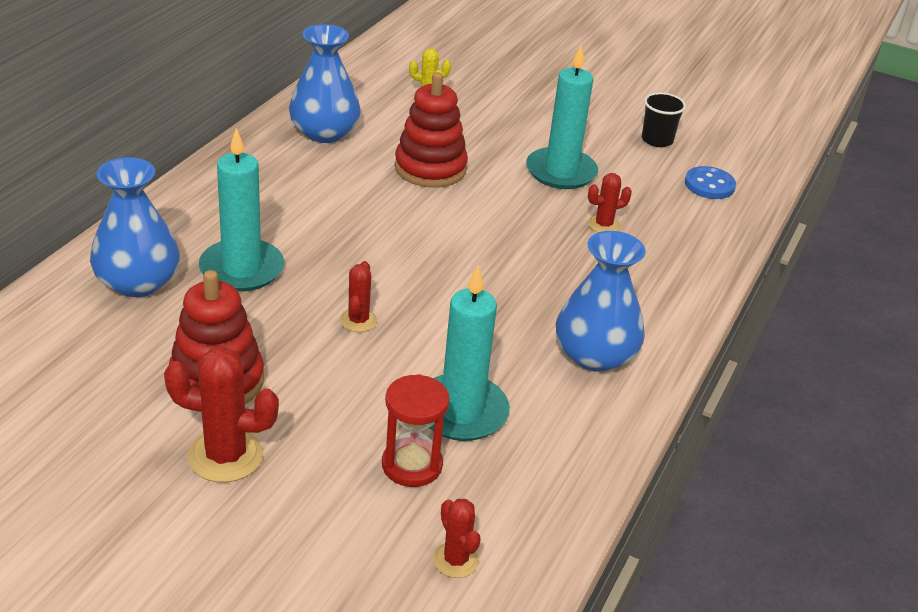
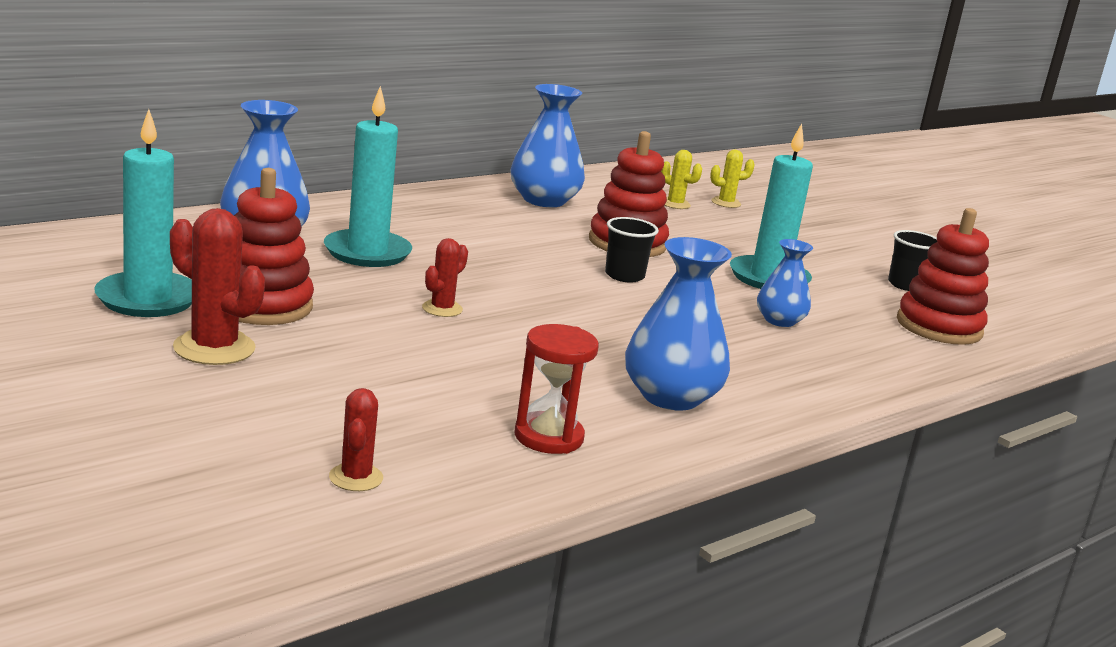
camera: 25 degrees right, 15 degrees down
red hourglass [382,374,450,487] -> red hourglass moved to [514,324,599,454]
turquoise candle [429,266,510,441] -> turquoise candle moved to [94,109,192,317]
red cactus [588,173,632,232] -> blue vase [757,239,813,327]
blue button [685,166,736,199] -> red stacking toy [897,208,989,345]
none -> black cup [605,217,659,282]
none -> yellow cactus [710,150,755,208]

